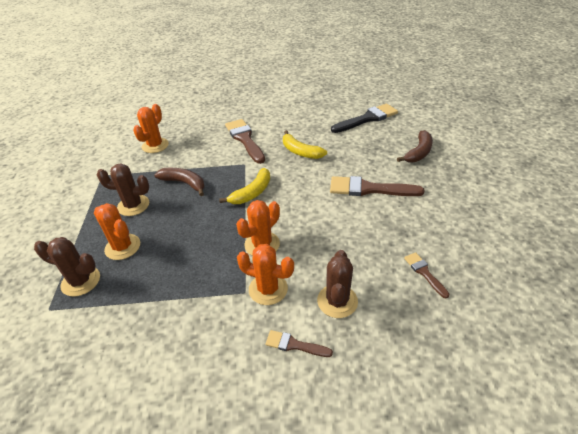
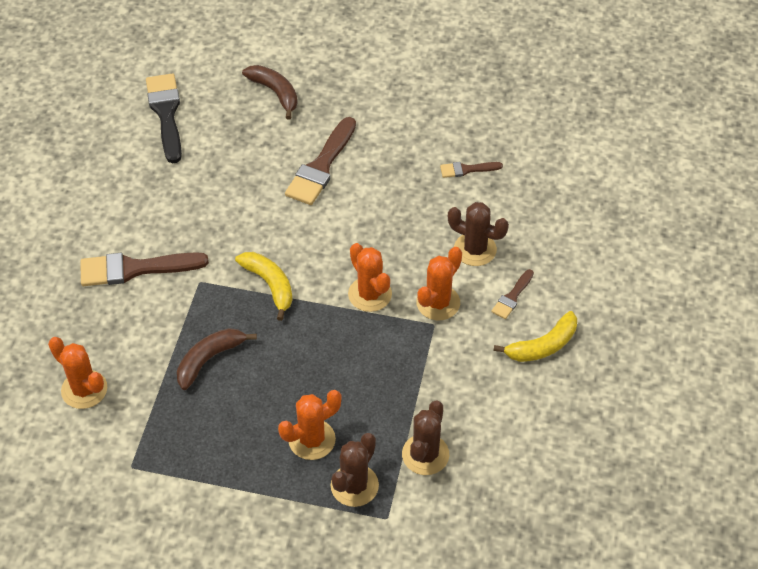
camera: 75 degrees left, 10 degrees up
brown cactus [97,164,149,216] -> brown cactus moved to [402,400,449,475]
yellow banana [283,130,327,159] -> yellow banana moved to [493,311,577,362]

